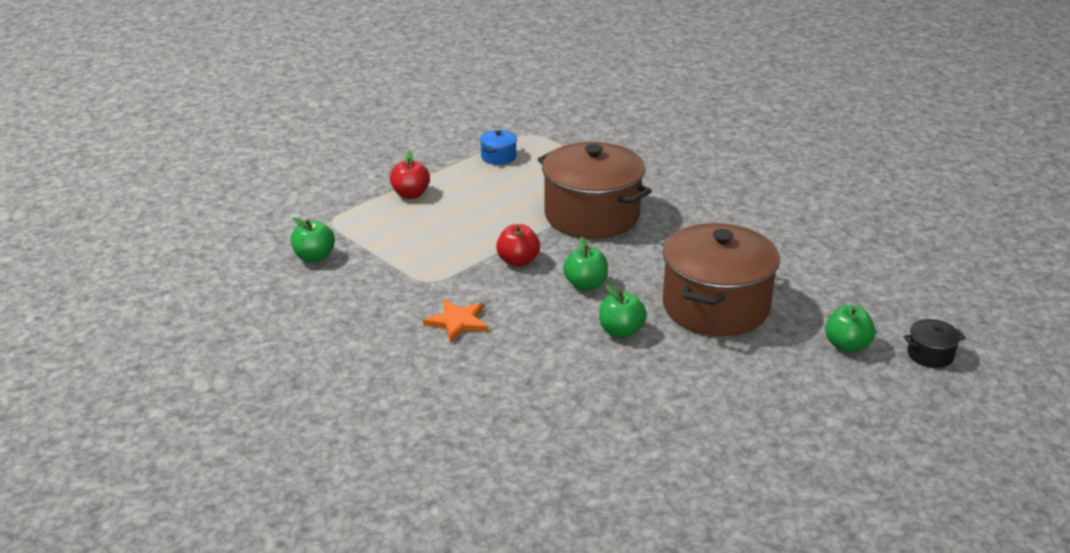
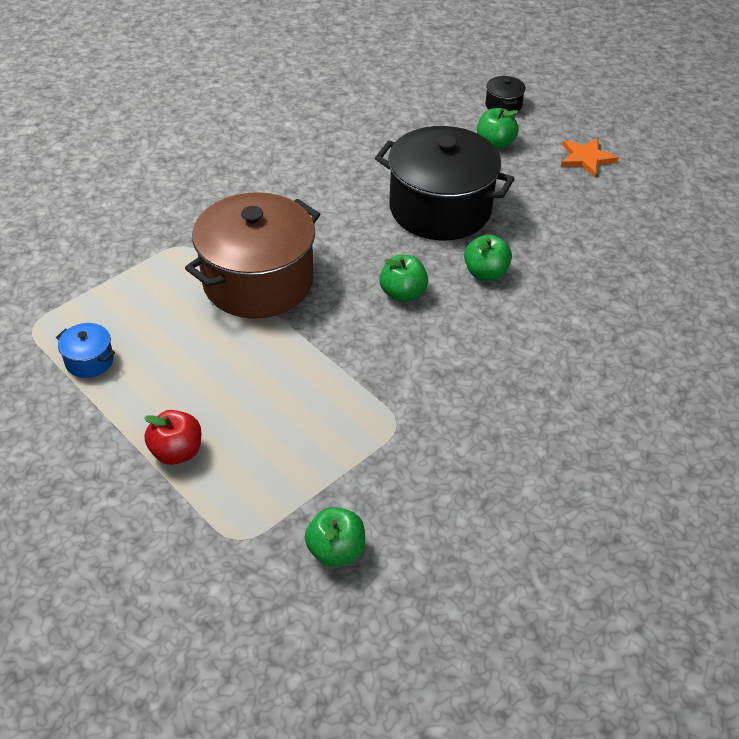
camera: 90 degrees left, 15 degrees up
orange star [423,299,488,343] -> orange star moved to [561,138,619,177]
red apple [496,224,540,267] -> none
brown pot [663,223,780,336] -> black pot [375,126,515,241]

